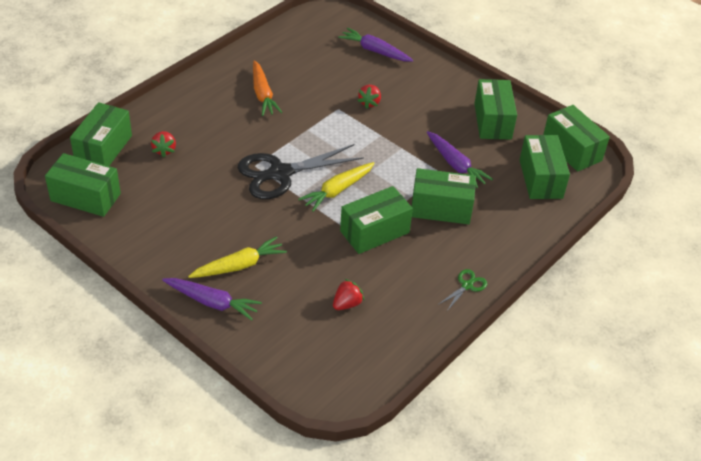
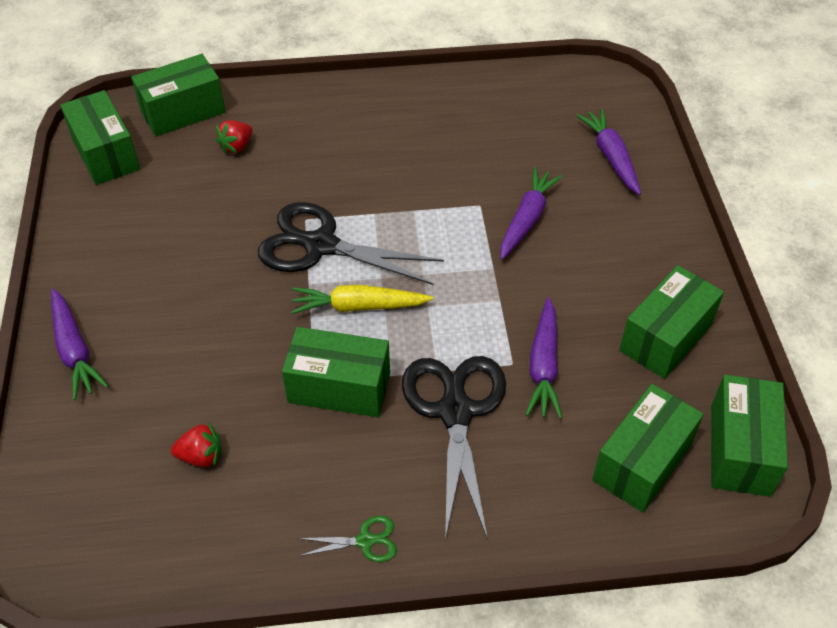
camera: 45 degrees right, 5 degrees up
yellow carrot [188,236,287,278] -> none
orange carrot [253,60,282,116] -> none
red strawberry [357,85,381,109] -> purple carrot [501,167,563,260]
green box [412,168,476,224] -> black scissors [402,356,506,540]

